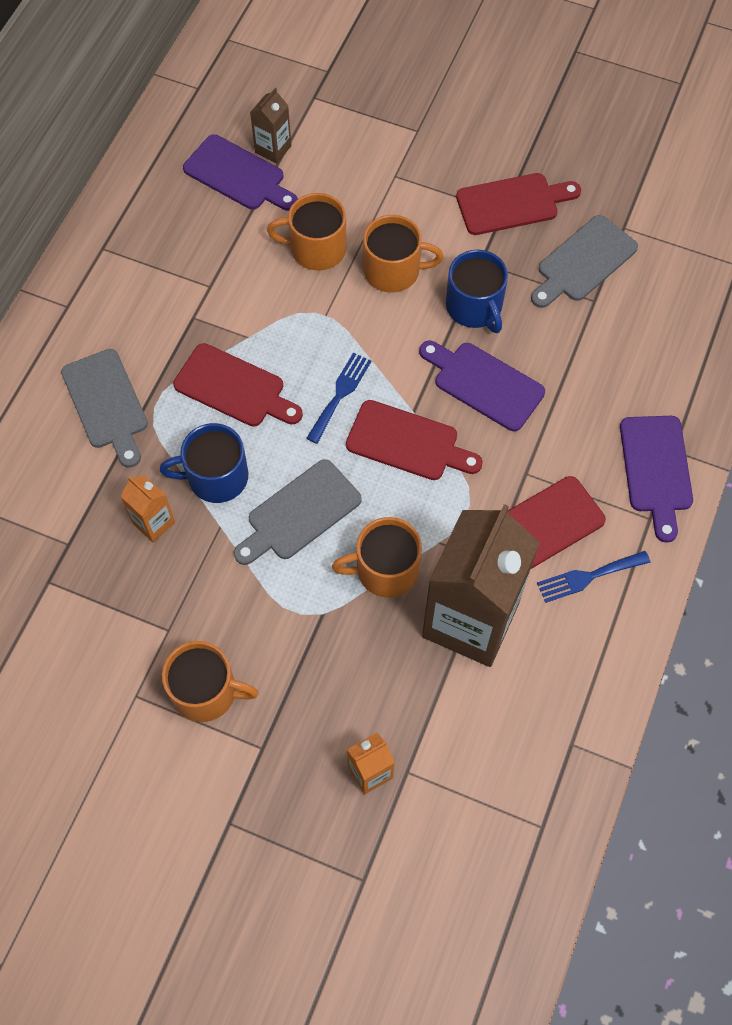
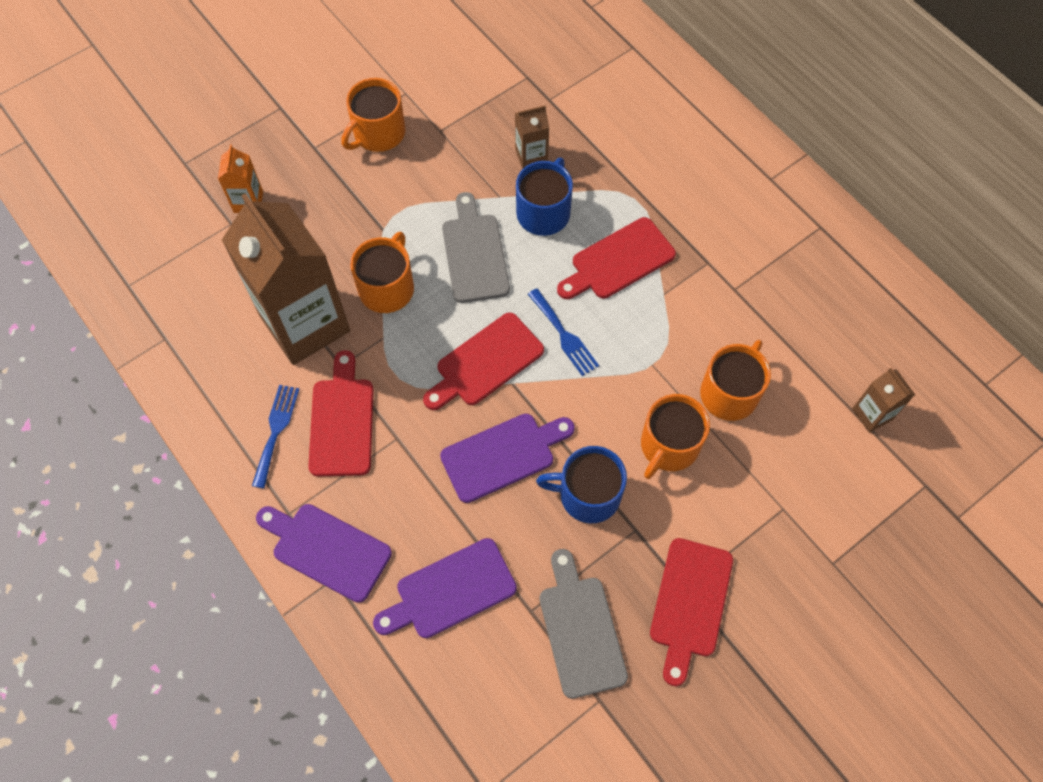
camera: 120 degrees right, 0 degrees up
grey cutting board [61,349,148,468] -> none
orange carton [121,475,175,543] -> brown carton [515,106,549,169]
purple cutting board [183,134,298,211] -> purple cutting board moved to [373,538,517,638]

